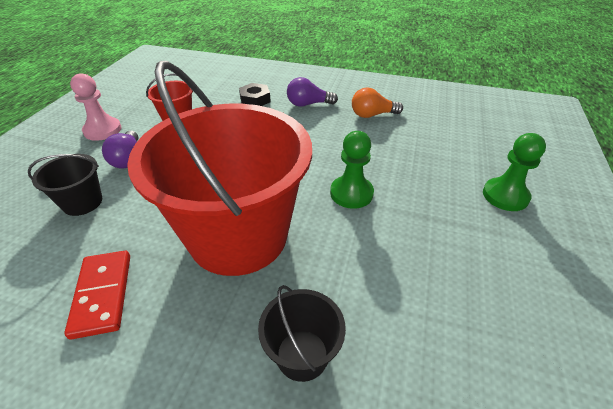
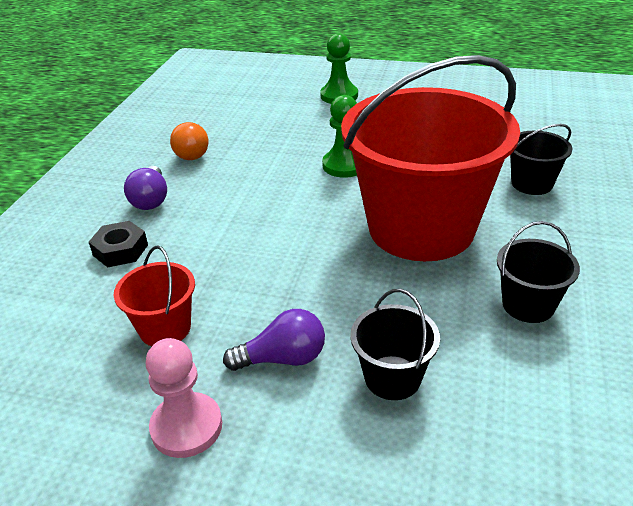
camera: 90 degrees left, 5 degrees down
red domino [64,251,130,340] -> black bucket [497,221,580,323]

